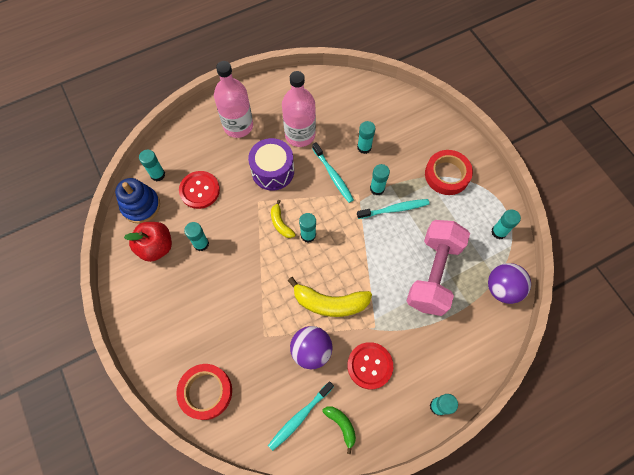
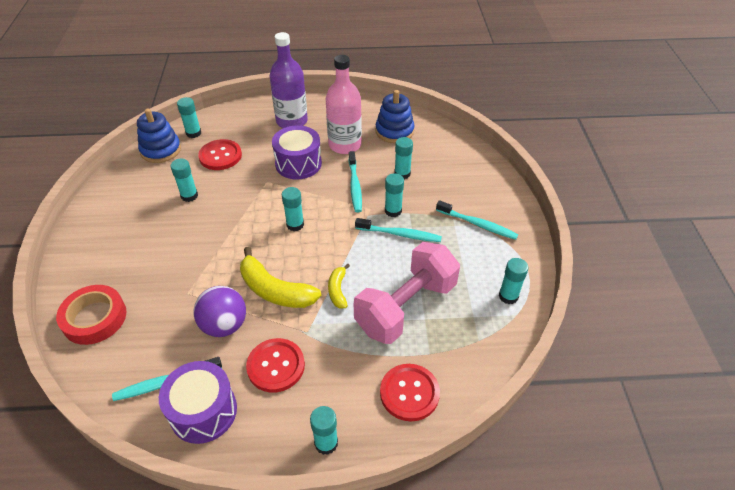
camera: 25 degrees right, 20 degrees down
red apple [124,222,172,262] -> none
pink bottle [214,61,253,138] -> purple bottle [270,32,308,128]
yellow banana [271,200,296,238] -> yellow banana moved to [328,264,350,308]
green banana [322,406,356,454] -> purple drum [159,361,237,444]
red tape [425,150,473,195] -> turquoise toothbrush [436,200,519,240]
purple ball [488,263,531,304] -> none
none -> blue stacking toy [375,90,414,143]
none -> red button [380,364,440,421]

